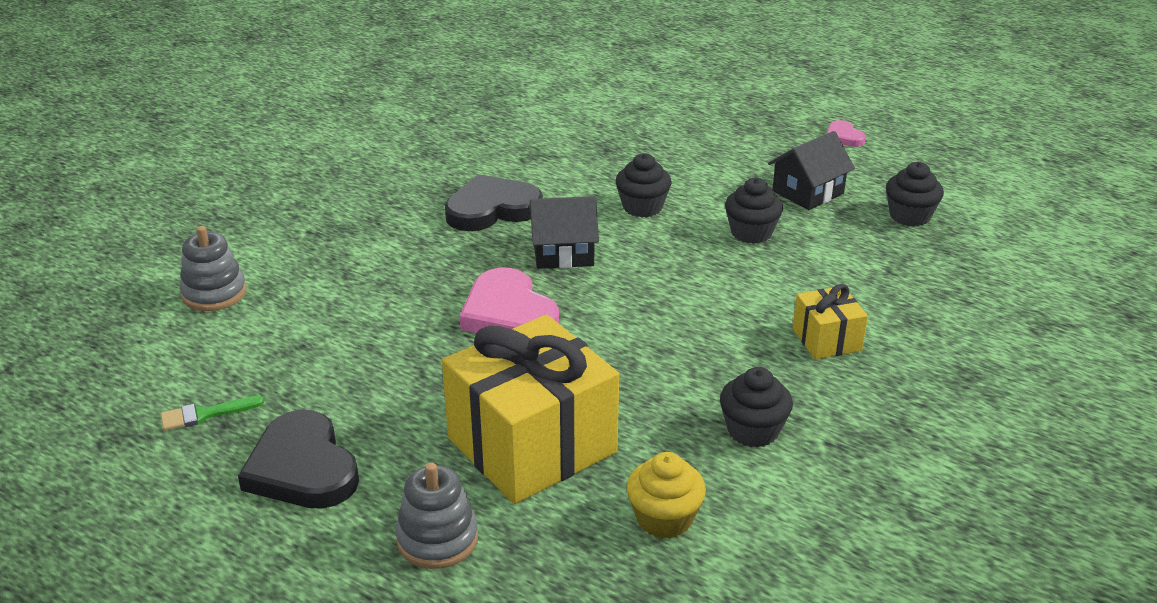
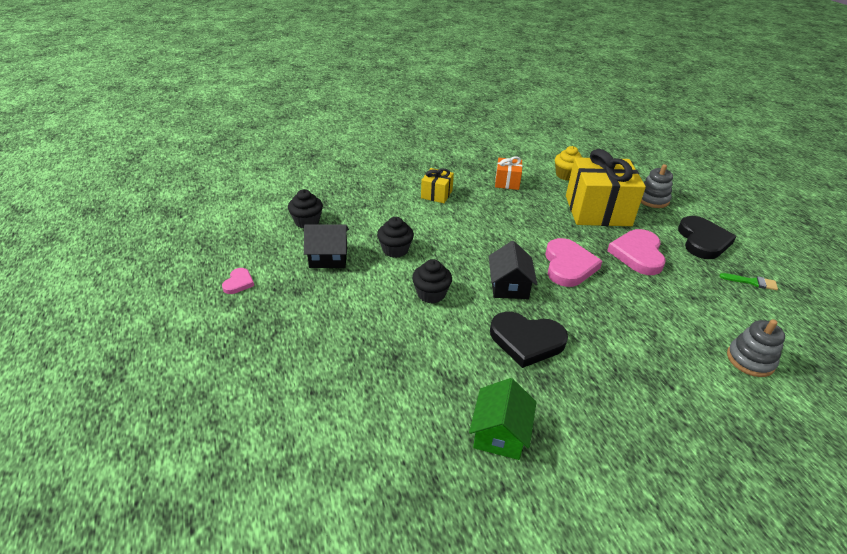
camera: 145 degrees left, 5 degrees up
black house [529,196,599,269] -> black house turned 60 degrees clockwise [489,241,537,299]
black cupcake [720,367,793,448] -> orange gift [495,156,523,190]
none -> green house [469,378,536,460]
none -> pink heart [607,229,666,275]

